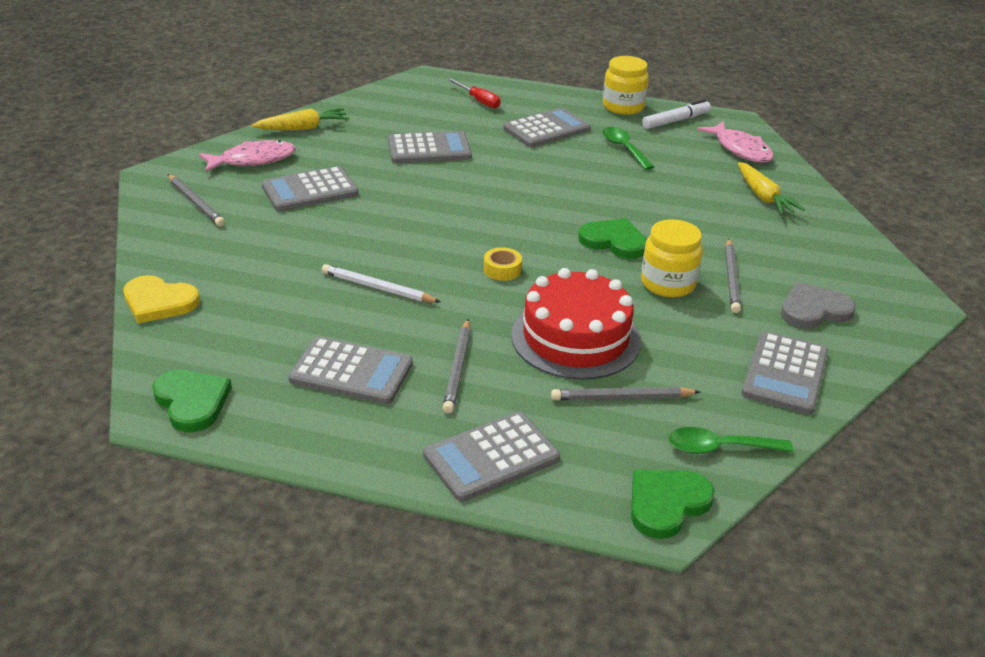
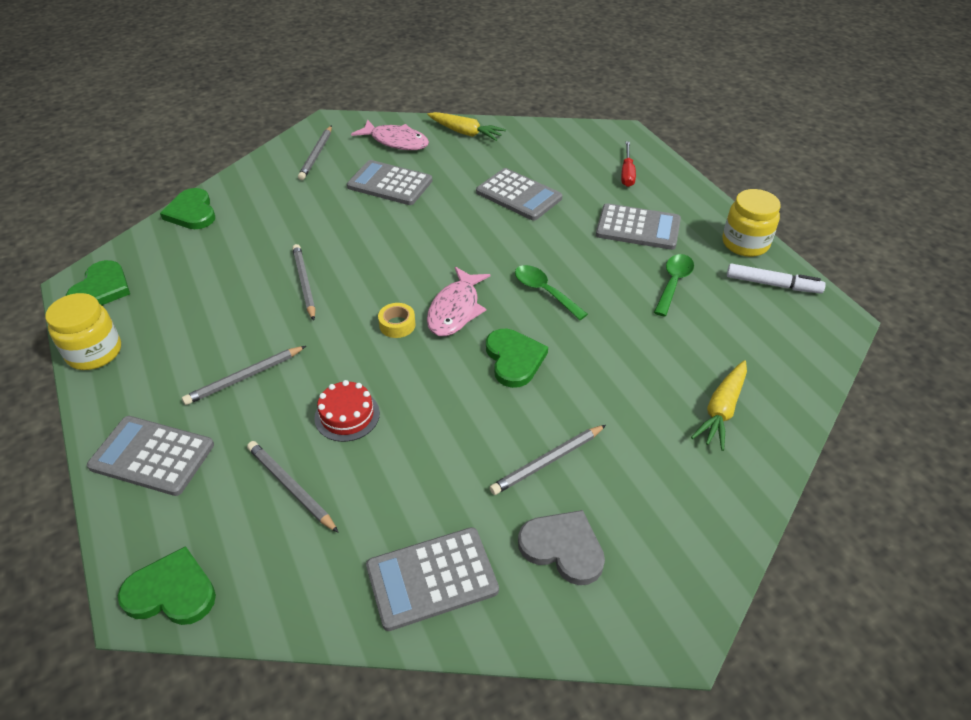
camera: 50 degrees right, 10 degrees up
yellow heart [123,275,200,323] -> green heart [160,188,215,229]
grey calculator [288,337,413,404] -> none
white pencil [322,264,441,303] -> grey pencil [292,244,315,321]
red cake [511,268,641,380] -> red cake [314,380,380,442], size x0.51
yellow jar [641,219,703,298] -> yellow jar moved to [45,293,121,370]
green spoon [669,427,793,454] -> green spoon moved to [515,265,588,320]
pink fish [697,121,774,163] -> pink fish moved to [427,267,490,336]

